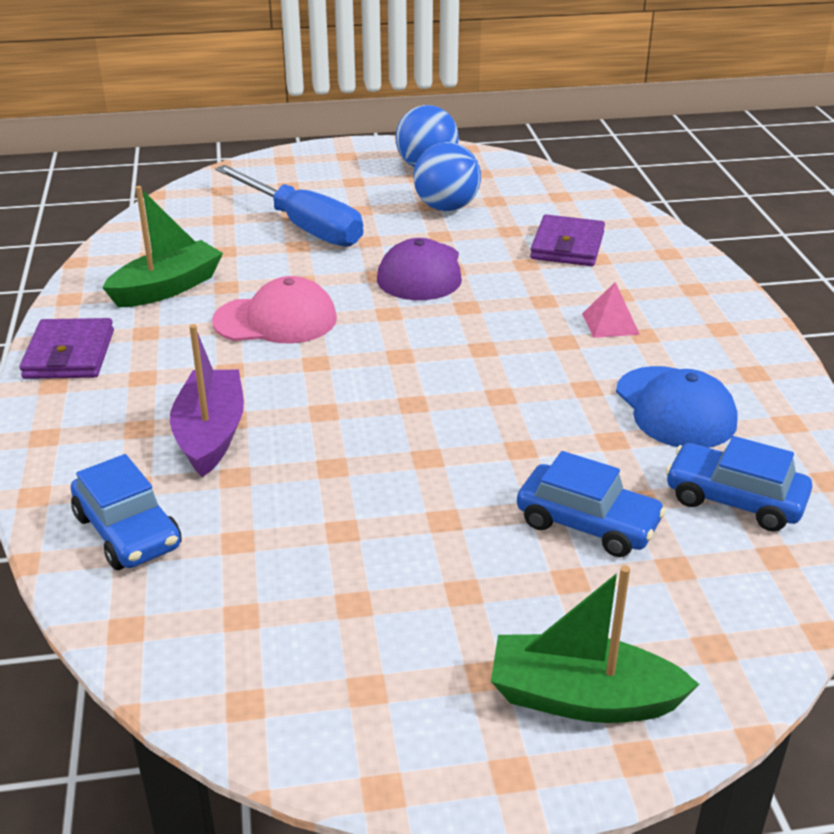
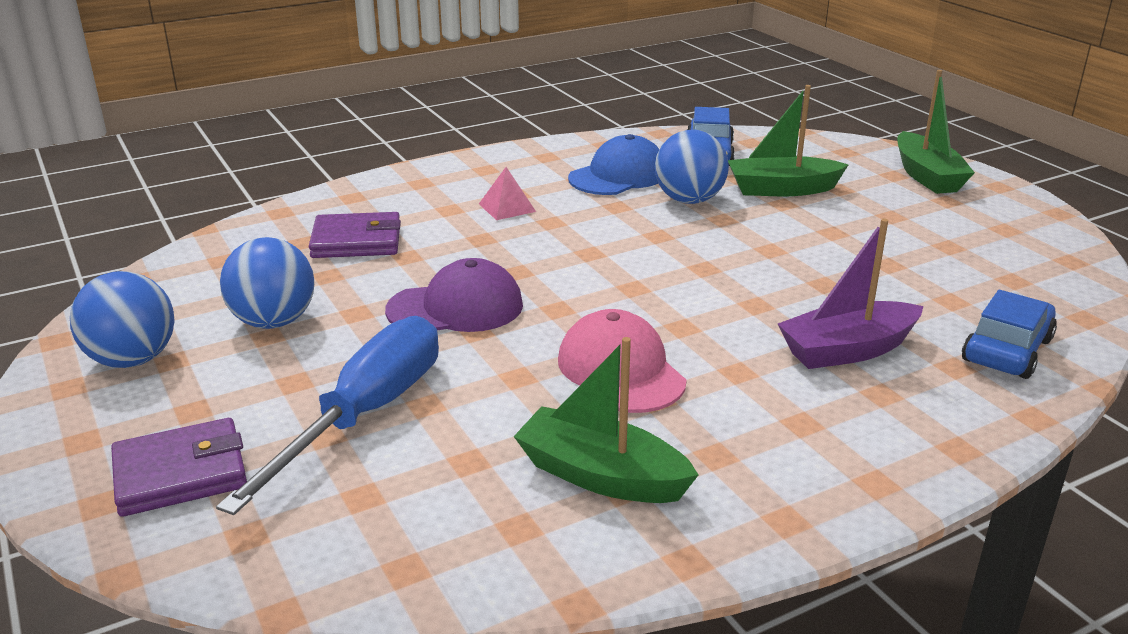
camera: 110 degrees left, 5 degrees down
purple wallet [19,318,114,379] -> purple wallet moved to [111,418,247,517]
blue car [517,451,666,557] -> green boat [728,85,848,196]
none -> blue ball [655,130,729,204]

